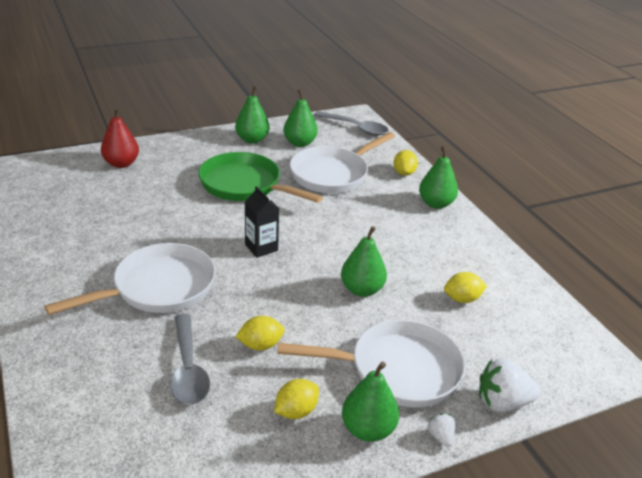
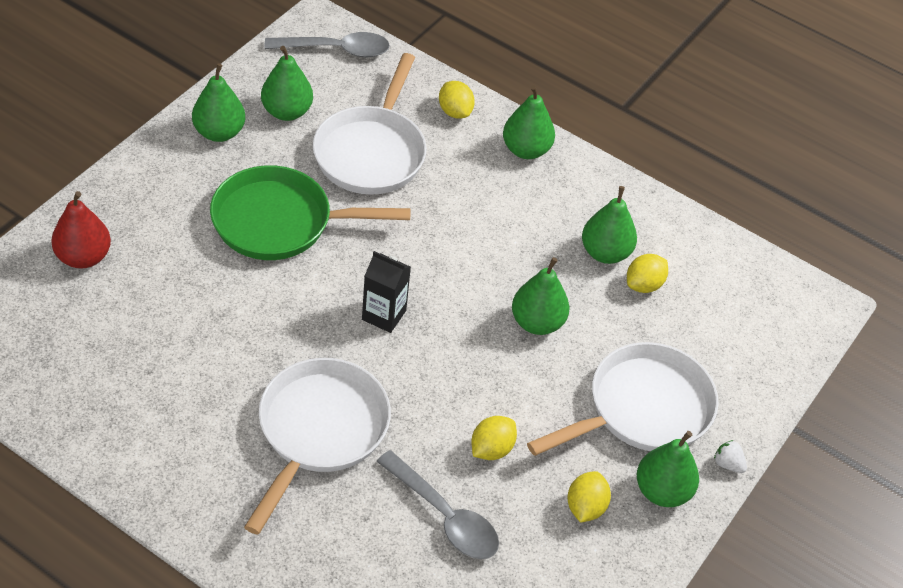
camera: 35 degrees left, 15 degrees up
white strawberry [479,359,540,412] -> none
none -> green pear [582,186,637,264]

